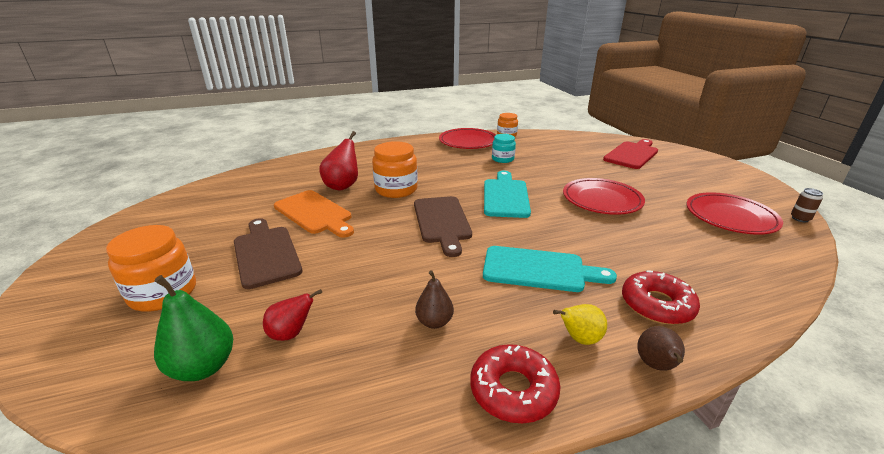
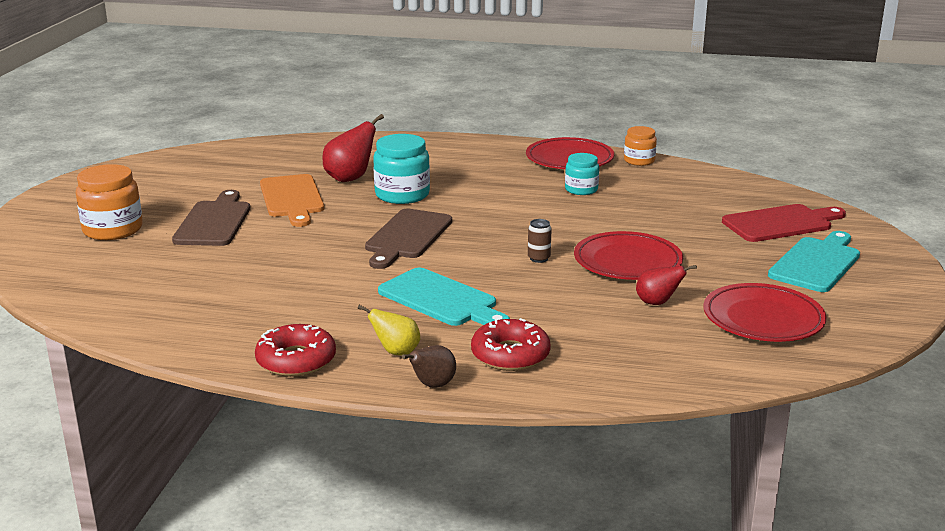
camera: 30 degrees right, 5 degrees down
green pear [154,275,233,381] -> none
red pear [263,289,322,341] -> red pear moved to [636,265,697,305]
orange jar [372,141,418,198] -> turquoise jar [373,134,430,204]
brown pear [415,270,454,329] -> none
turquoise cutting board [484,171,531,218] -> turquoise cutting board moved to [768,231,860,292]
brown can [791,188,823,222] -> brown can moved to [528,219,552,263]

